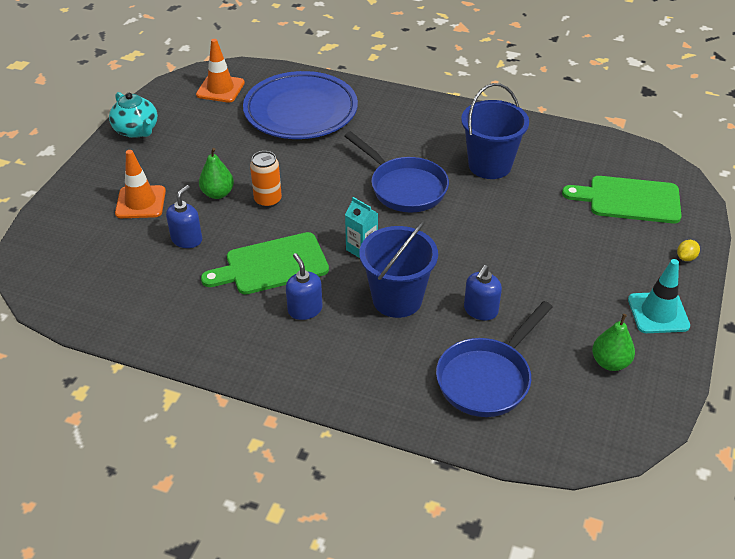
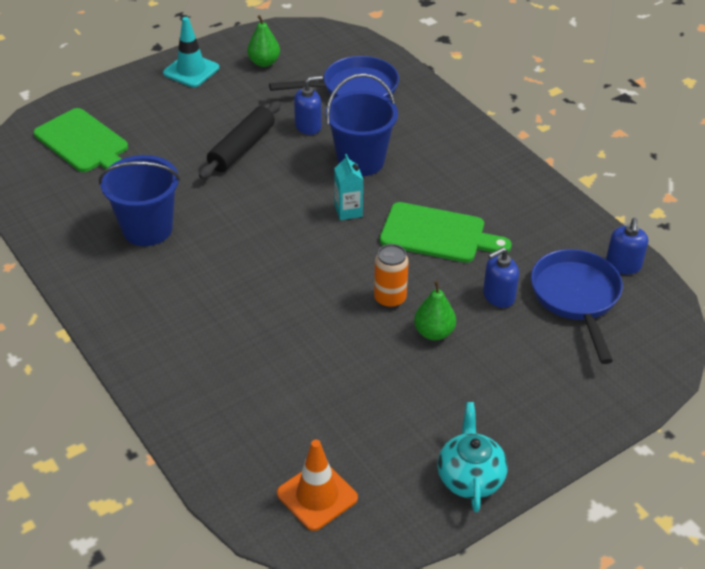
camera: 145 degrees left, 0 degrees up
orange traffic cone [115,150,166,218] -> none
blue plate [243,71,358,139] -> none
blue soap dispenser [286,253,322,320] -> blue soap dispenser moved to [606,218,648,274]
blue pan [344,131,449,212] -> blue pan moved to [531,249,623,364]
yellow lemon [677,240,700,261] -> none
none -> black rolling pin [199,101,281,179]

